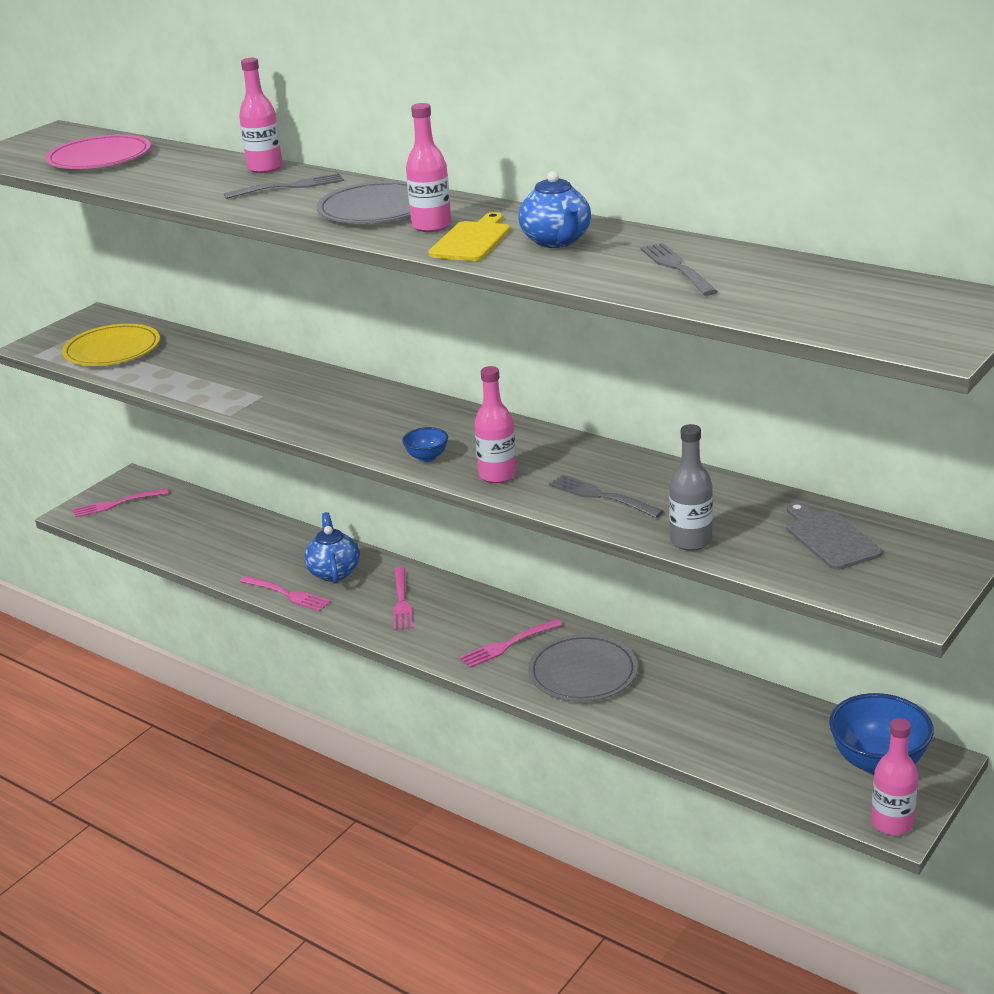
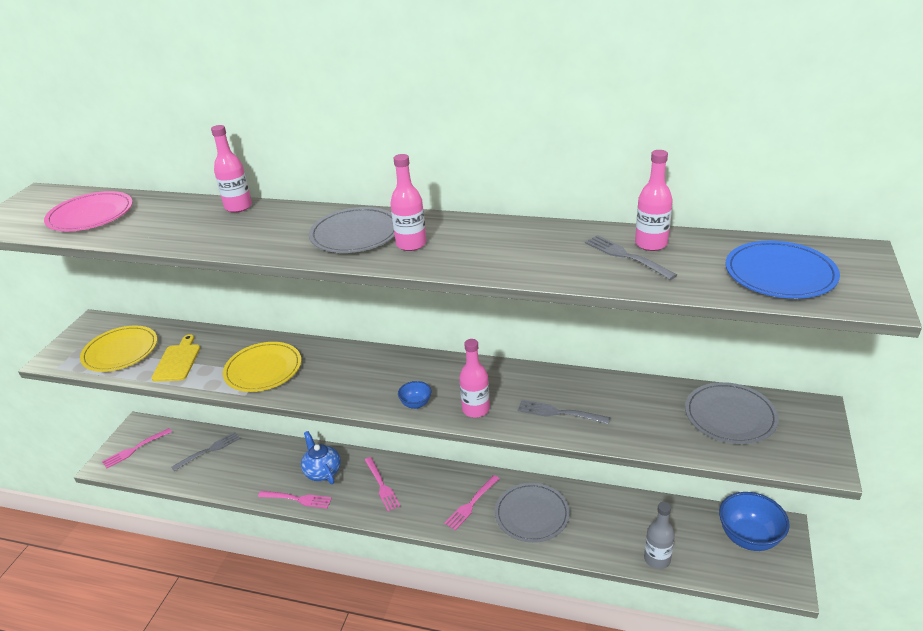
camera: 20 degrees left, 5 degrees up
grey fork [224,173,344,199] -> grey fork moved to [172,432,240,471]
yellow cutting board [428,212,510,261] -> yellow cutting board moved to [151,334,200,382]
blue teapot [518,171,591,248] -> none
grey bottle [669,424,713,551] -> grey bottle moved to [644,502,675,569]
grey cutting board [786,502,882,570] -> grey plate [685,382,779,444]
pink bottle [871,718,918,835] -> pink bottle moved to [635,150,673,251]
none -> yellow plate [223,342,301,392]
none -> blue plate [725,241,840,299]

